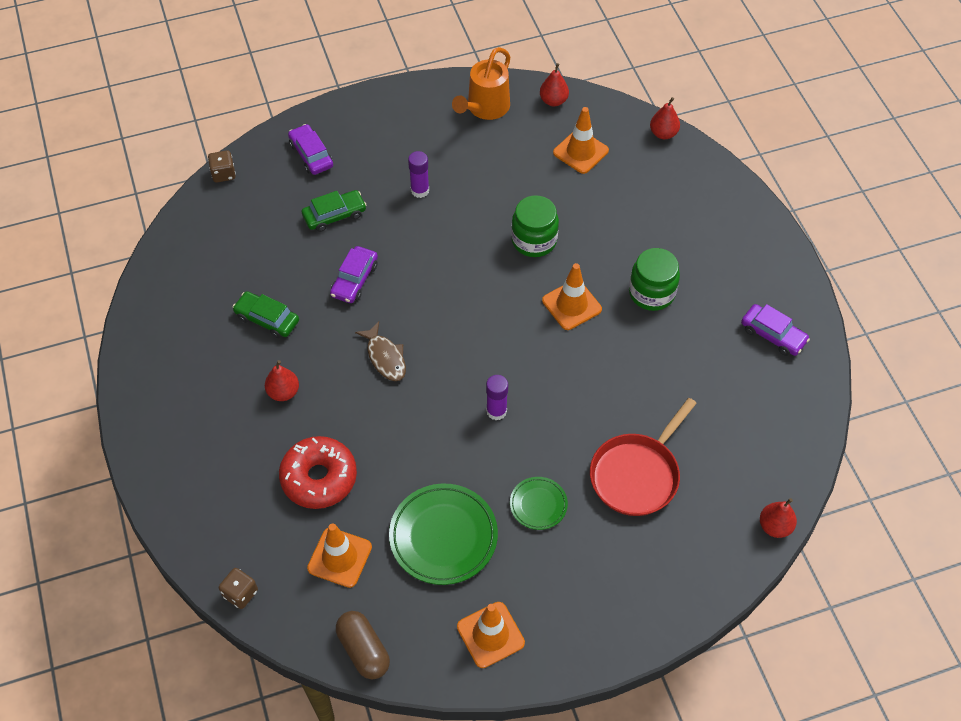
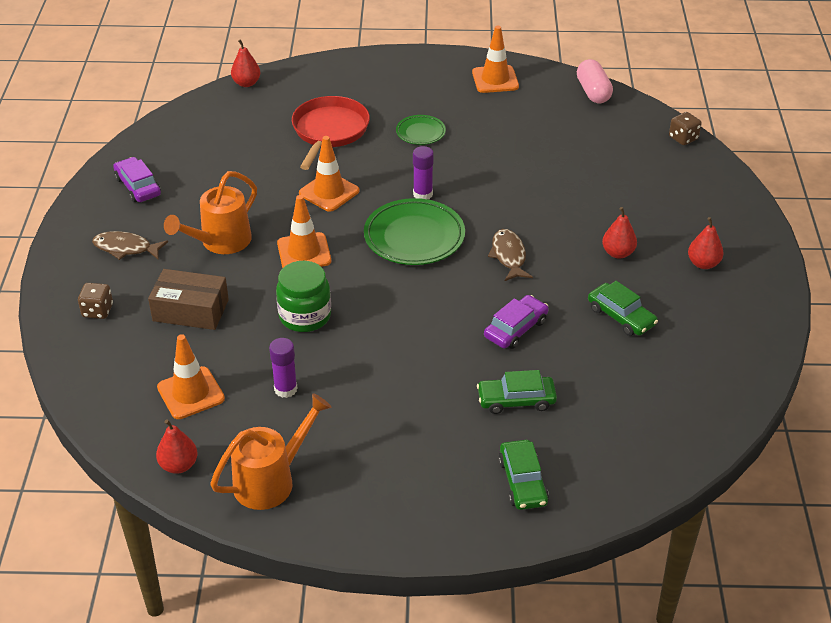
camera: 160 degrees left, 15 degrees down
brown dice [208,150,236,183] -> brown dice moved to [78,283,113,319]
red donut [279,436,357,509] -> none
purple car [288,124,333,175] -> green car [498,440,549,510]
orange traffic cone [307,523,372,588] -> orange traffic cone moved to [299,136,359,212]
brown capsule [336,611,390,679] -> pink capsule [577,59,613,103]
green plate [389,483,498,585] -> green plate moved to [364,198,465,265]
purple glue stick [408,151,429,198] -> purple glue stick moved to [269,338,297,398]
red pan [590,398,697,516] -> red pan turned 45 degrees counterclockwise [292,96,370,170]
green jar [629,248,680,311] -> orange watering can [164,171,257,254]
red pear [650,97,680,139] -> red pear moved to [688,217,724,269]
none -> brown fish [92,231,168,260]
none -> brown box [148,269,229,330]

